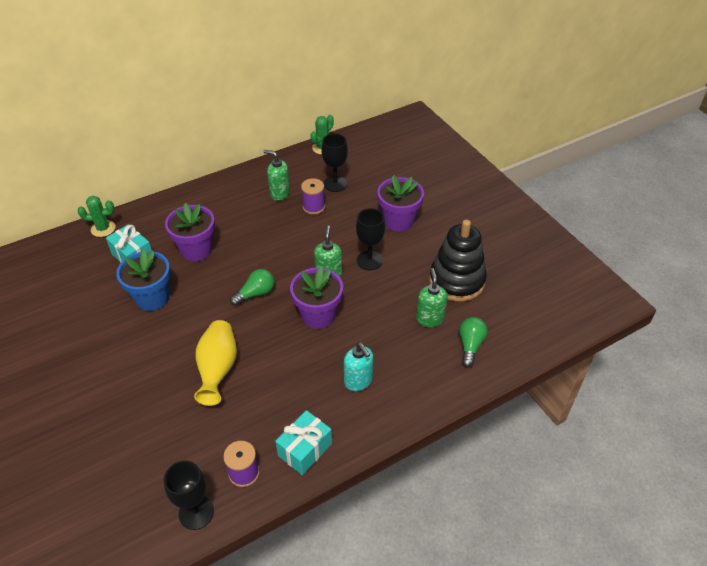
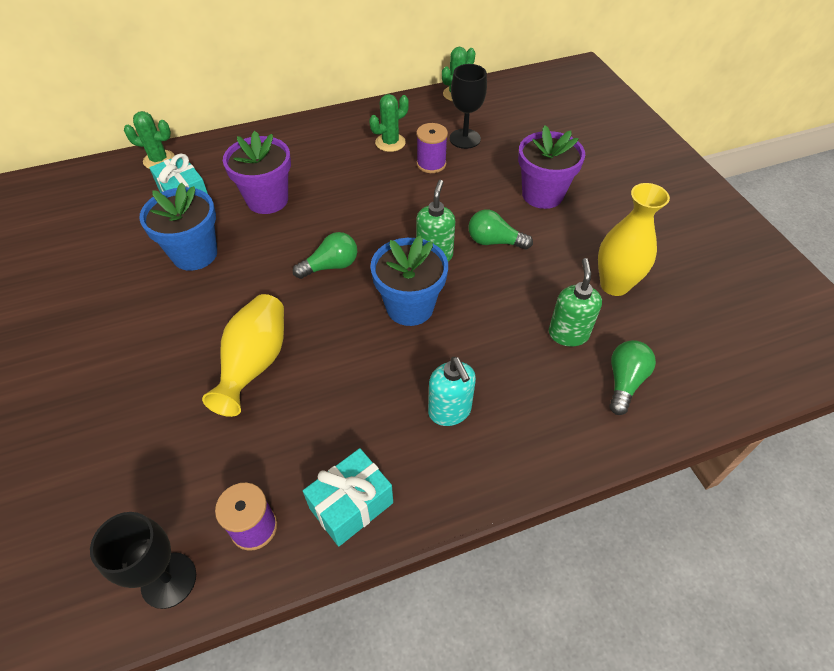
camera: 10 degrees right, 5 degrees up
green soap dispenser [263,150,290,201] -> green cactus [369,94,409,152]
purple flower pot [290,266,343,329] -> blue flower pot [370,235,448,326]
black goblet [356,208,385,270] -> green light bulb [468,210,533,250]
black stacking toy [429,220,487,302] -> yellow vase [598,183,670,296]

